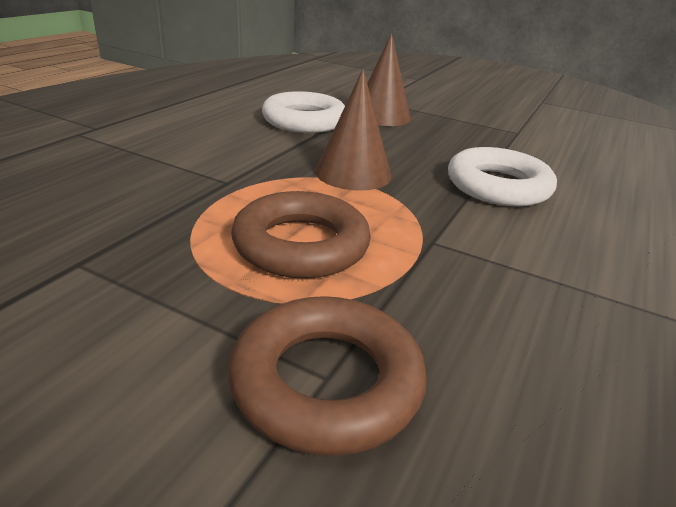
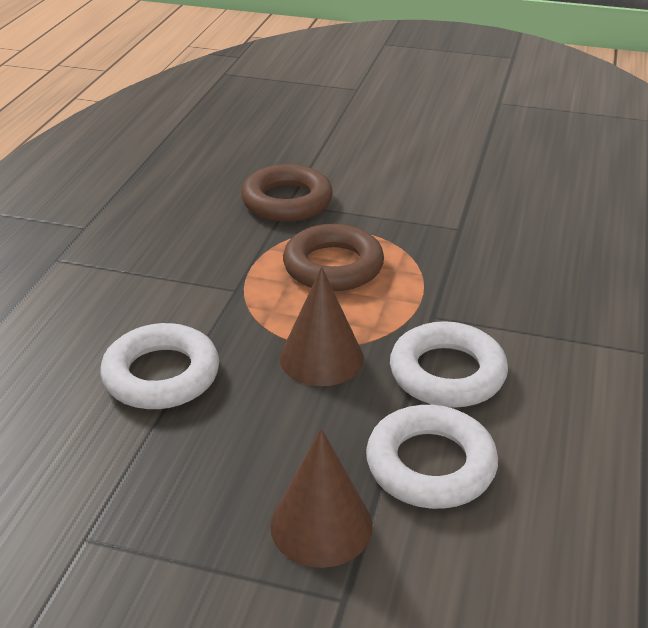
camera: 170 degrees right, 5 degrees up
none -> white ring [390,321,508,408]

